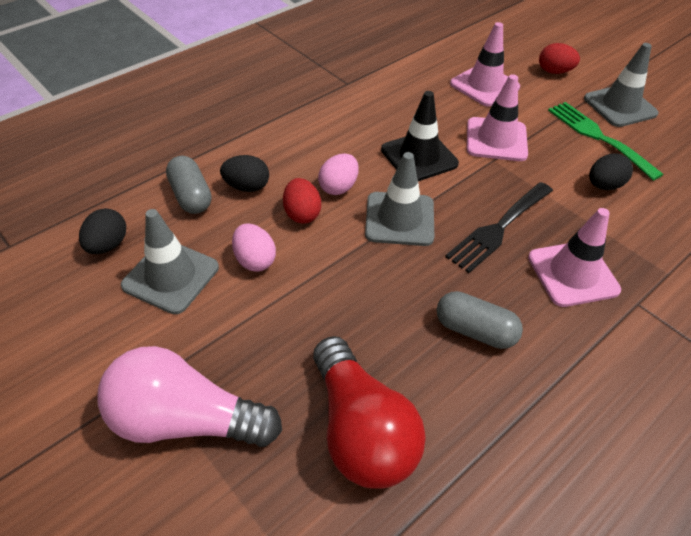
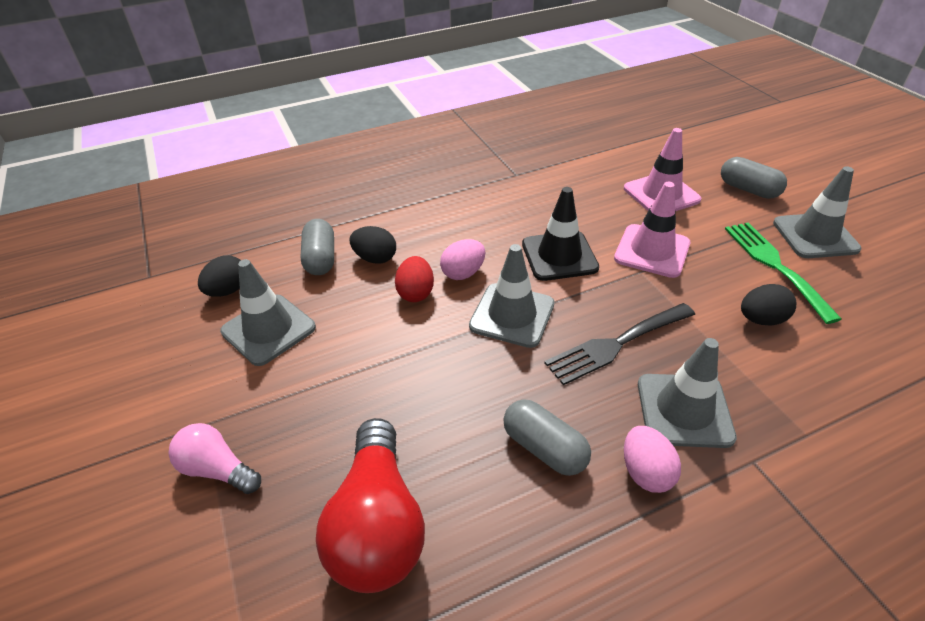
camera: 20 degrees right, 5 degrees down
pink light bulb [98,346,282,447] -> pink light bulb [168,423,261,494], size x0.56
pink egg [232,224,276,272] -> pink egg moved to [624,426,681,493]
pink traffic cone [528,208,621,307] -> grey traffic cone [638,338,737,448]
red egg [539,43,580,74] -> grey capsule [721,157,787,199]

